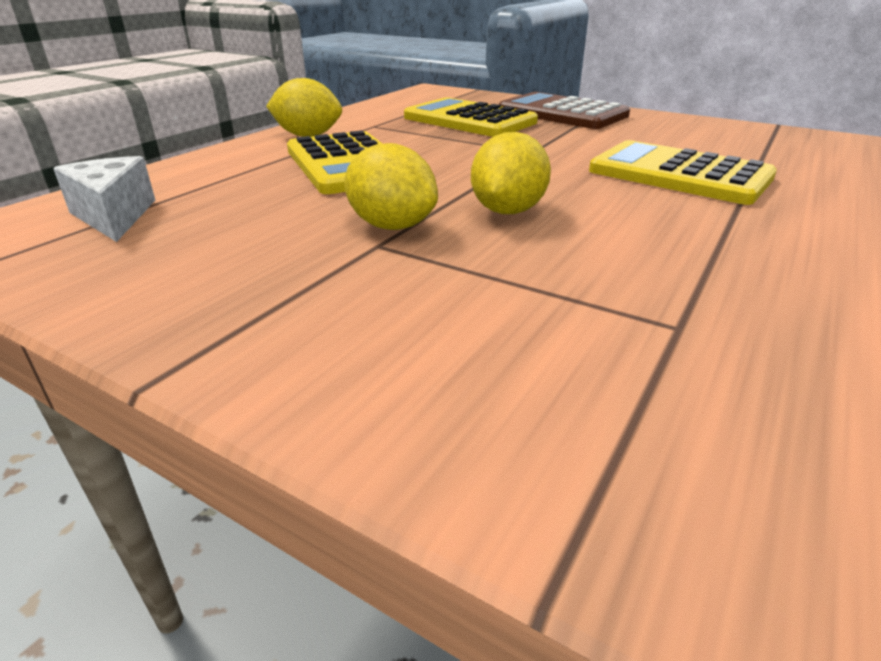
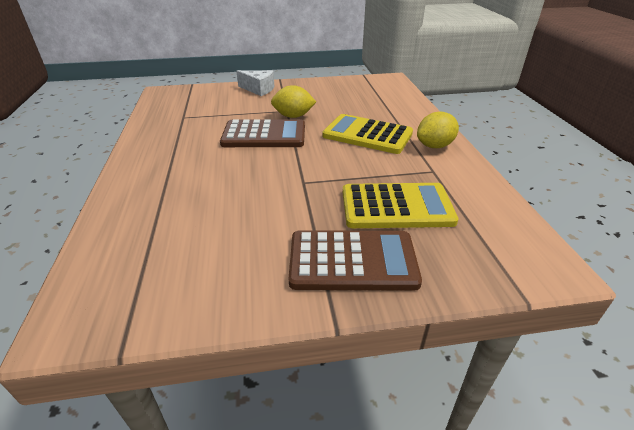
camera: 140 degrees right, 5 degrees up
white cheese [53,156,155,242] -> white cheese moved to [236,70,275,96]
yellow lemon [471,132,551,214] -> brown calculator [220,119,305,147]
yellow calculator [589,140,777,205] -> none

